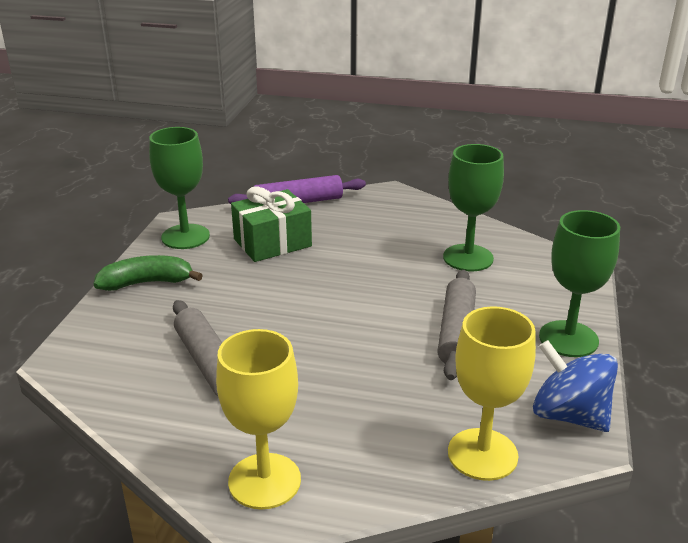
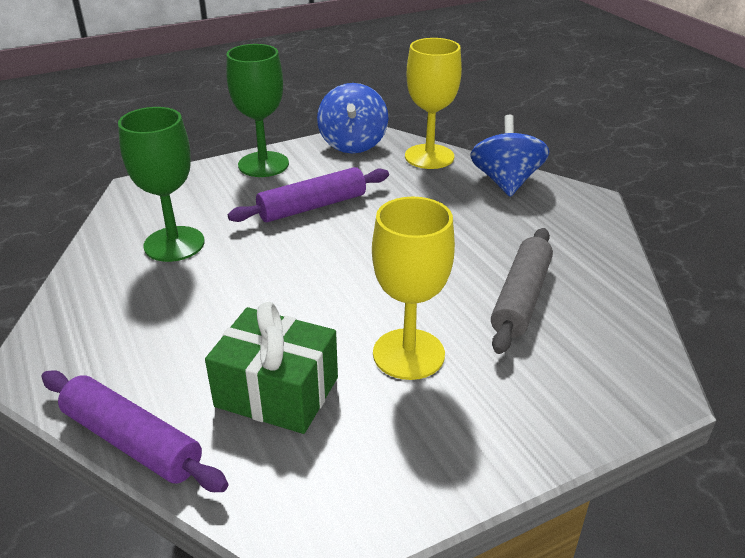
camera: 130 degrees left, 5 degrees up
green banana [94,255,203,291] -> none
green goblet [149,127,210,249] -> none
yellow goblet [216,329,301,510] -> yellow goblet moved to [372,197,455,380]
grey rolling pin [437,270,476,380] -> purple rolling pin [228,167,389,222]
none -> blue spinning top [470,115,550,197]

